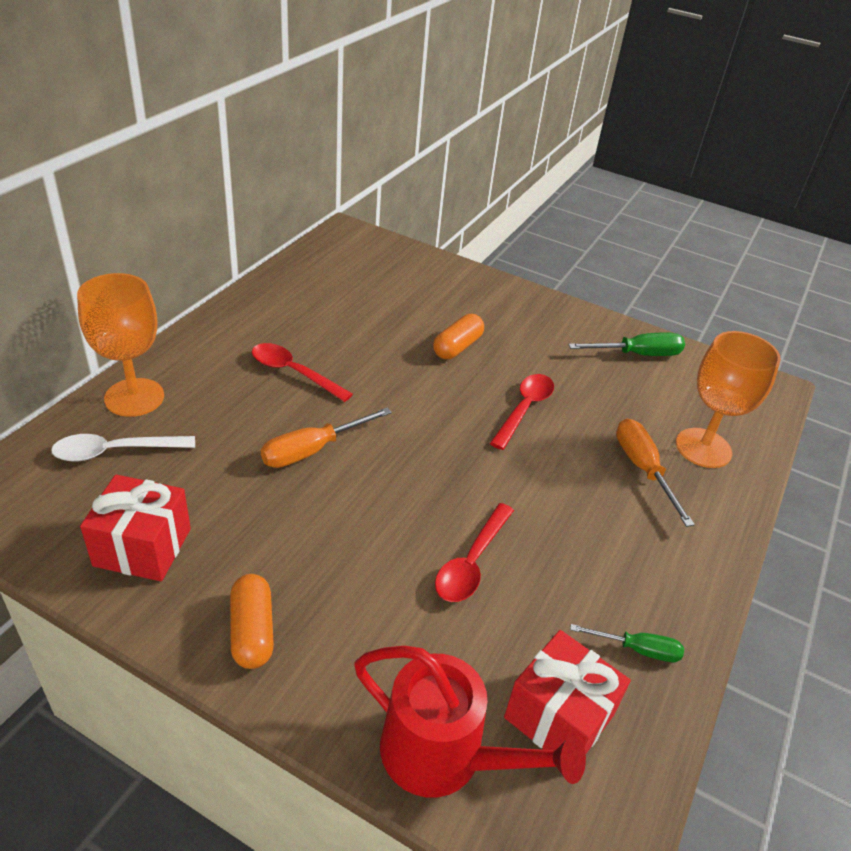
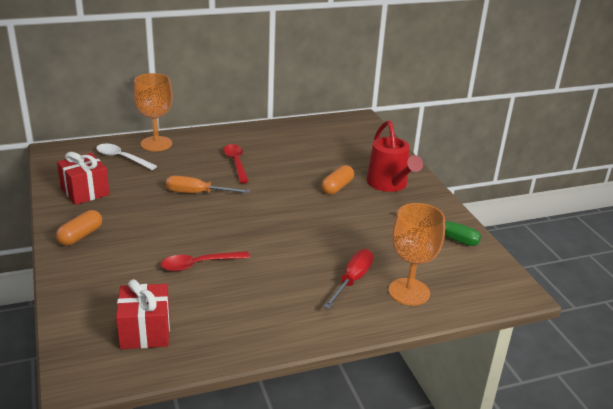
camera: 45 degrees right, 10 degrees down
red watering can [354,646,586,797] -> red watering can moved to [367,120,423,192]
orange capsule [433,314,484,359] -> orange capsule turned 45 degrees counterclockwise [321,165,354,195]
red spoon [490,374,554,450] -> none
green screwdriver [570,624,684,662] -> none
orange screwdriver [616,419,695,527] -> red screwdriver [323,249,373,309]

